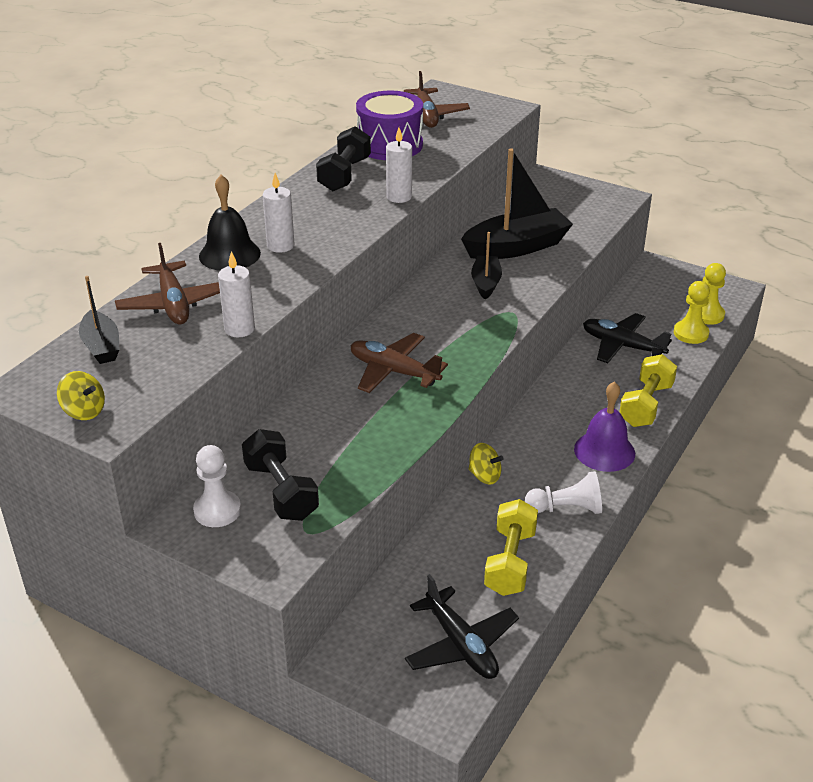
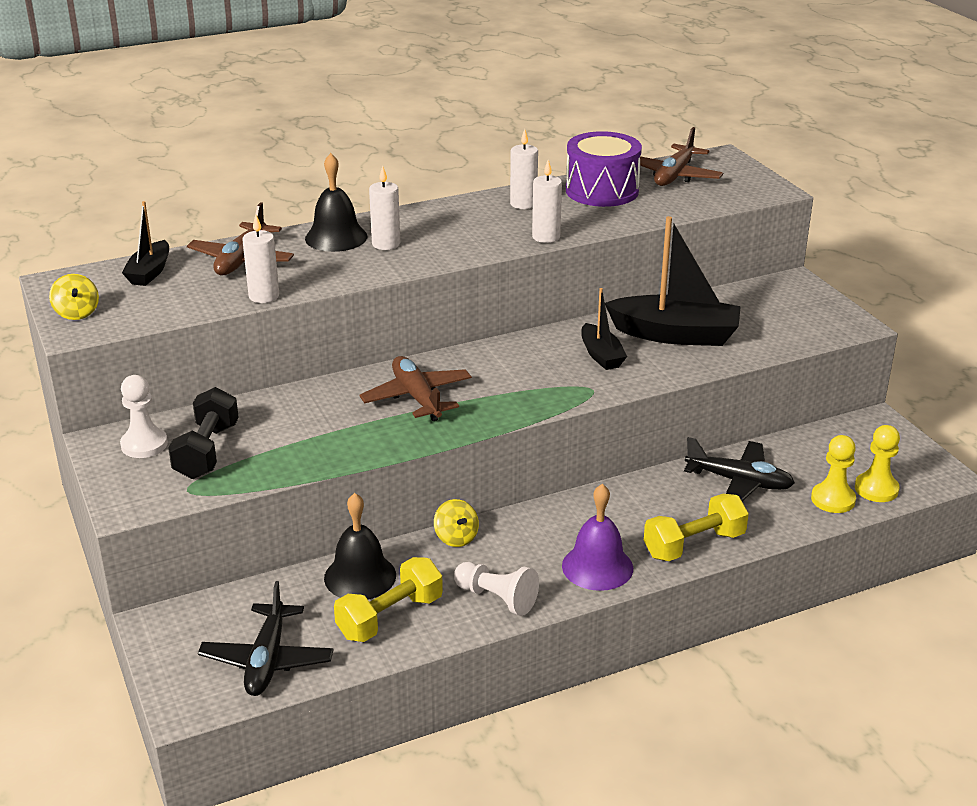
camera: 35 degrees right, 5 degrees down
black dumbbell [316,126,371,191] -> white candle [510,129,538,209]
black boat [471,232,502,299] -> black boat turned 120 degrees clockwise [581,288,627,370]
black plane [583,313,672,363] -> black plane turned 135 degrees clockwise [684,437,795,501]
none -> black bell [324,493,396,599]

